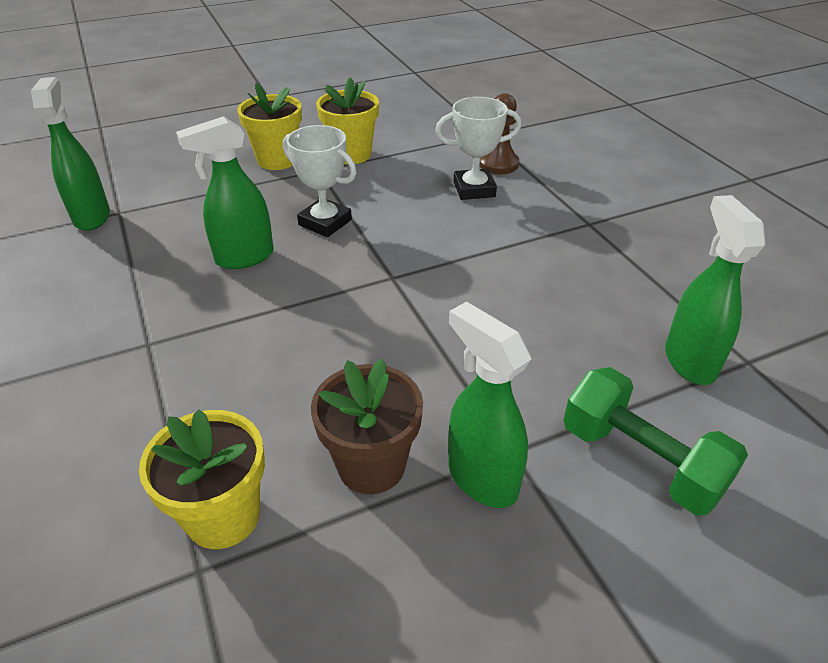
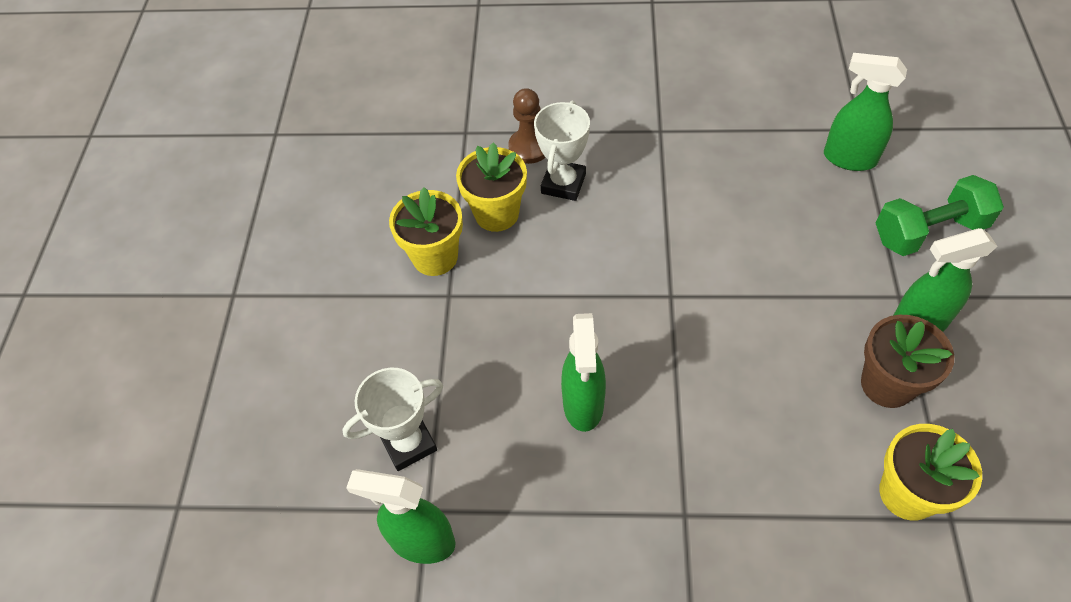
camera: 60 degrees left, 15 degrees up
yellow flower pot [237,83,302,170] -> yellow flower pot moved to [456,143,527,232]
white trophy [283,125,357,237] -> white trophy moved to [342,368,443,471]

